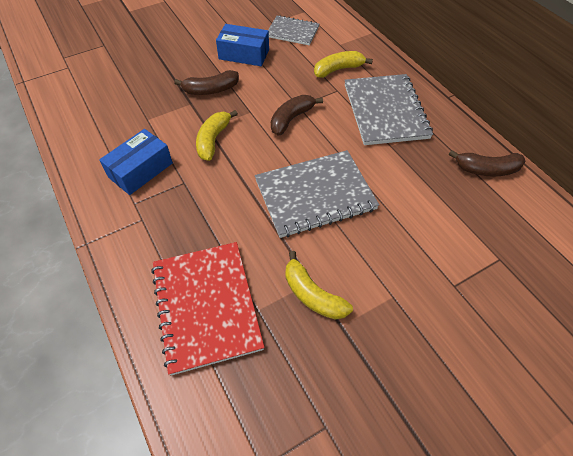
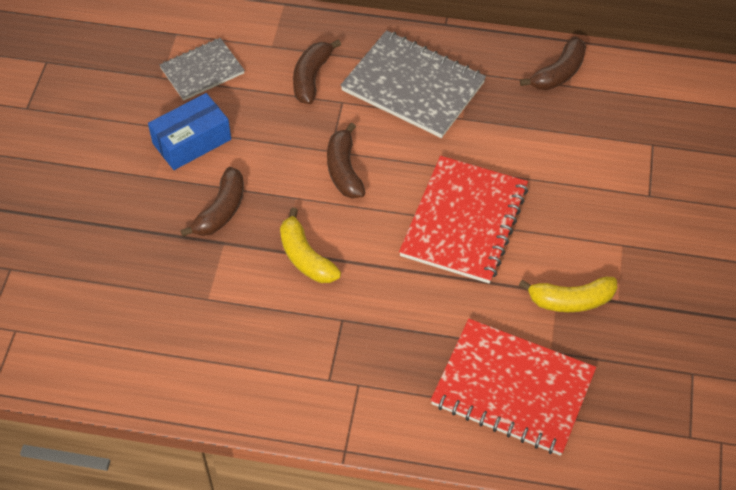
camera: 50 degrees left, 0 degrees up
blue box [99,129,173,195] -> none
grey notebook [255,150,379,238] -> red notebook [399,156,528,284]
yellow banana [314,51,373,78] -> brown banana [293,39,341,104]

